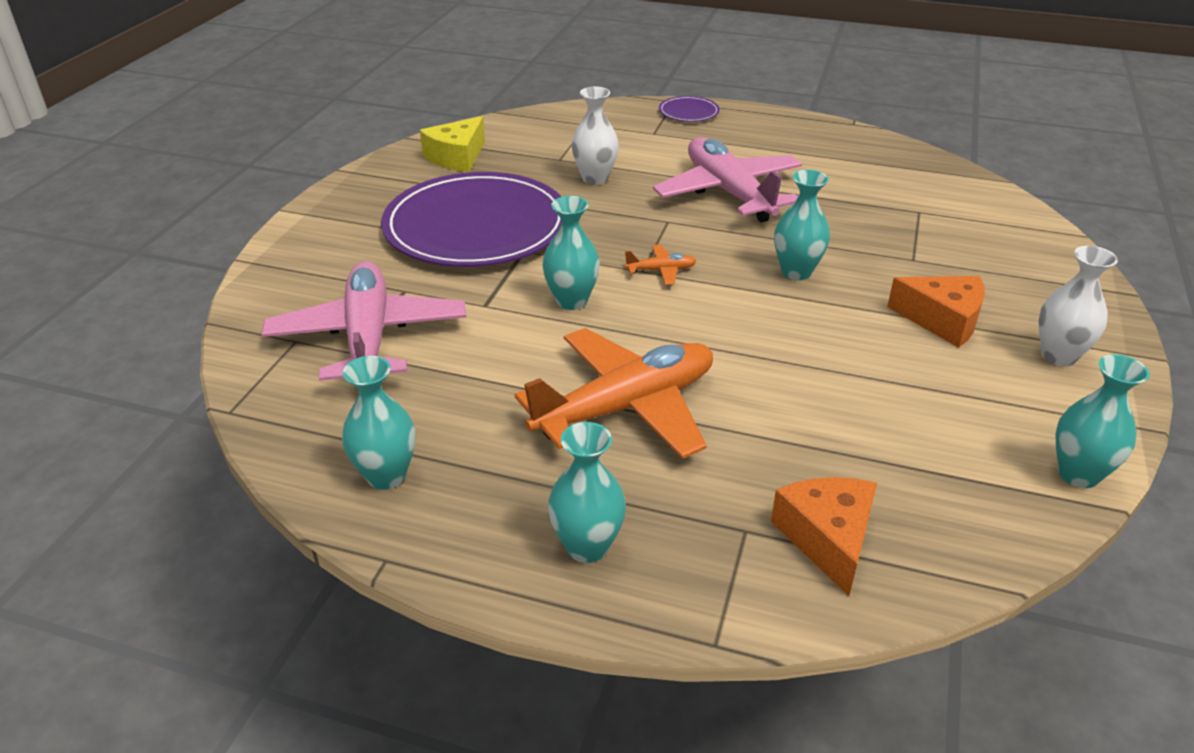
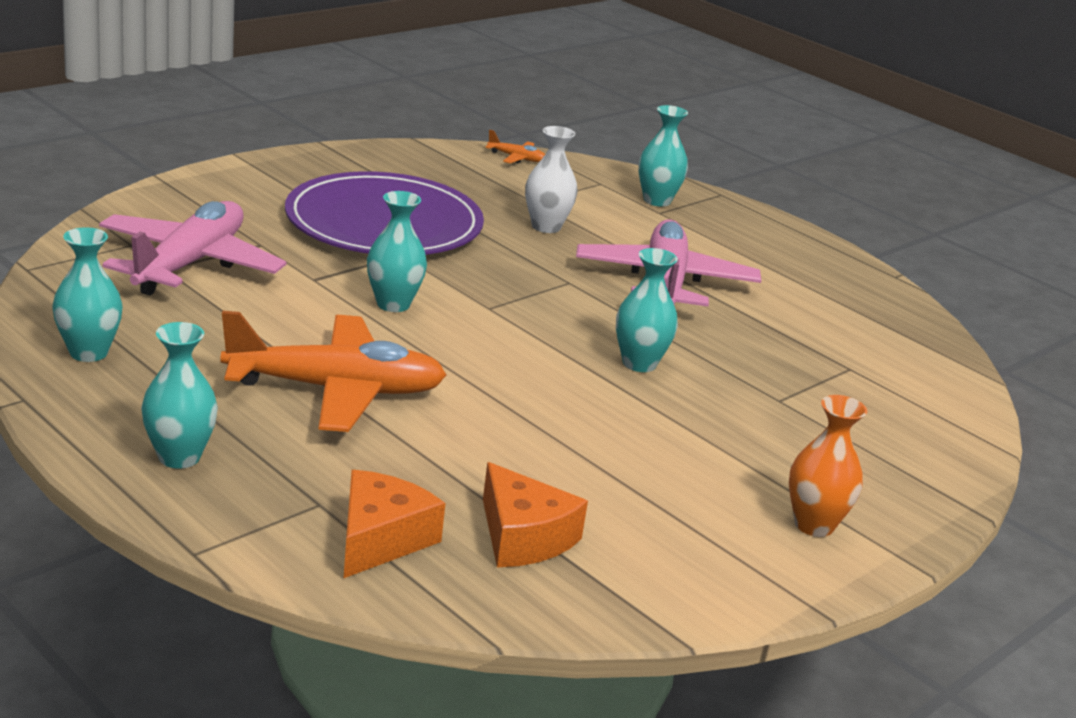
camera: 25 degrees right, 10 degrees down
yellow cheese [420,116,485,172] -> none
orange plane [625,245,696,285] -> orange plane moved to [485,130,545,163]
purple plate [659,96,720,122] -> none
orange cheese [887,276,985,348] -> orange cheese moved to [483,462,588,567]
white vase [1038,246,1118,366] -> orange vase [789,395,867,537]
turquoise vase [1055,354,1150,488] -> turquoise vase moved to [638,105,688,207]

